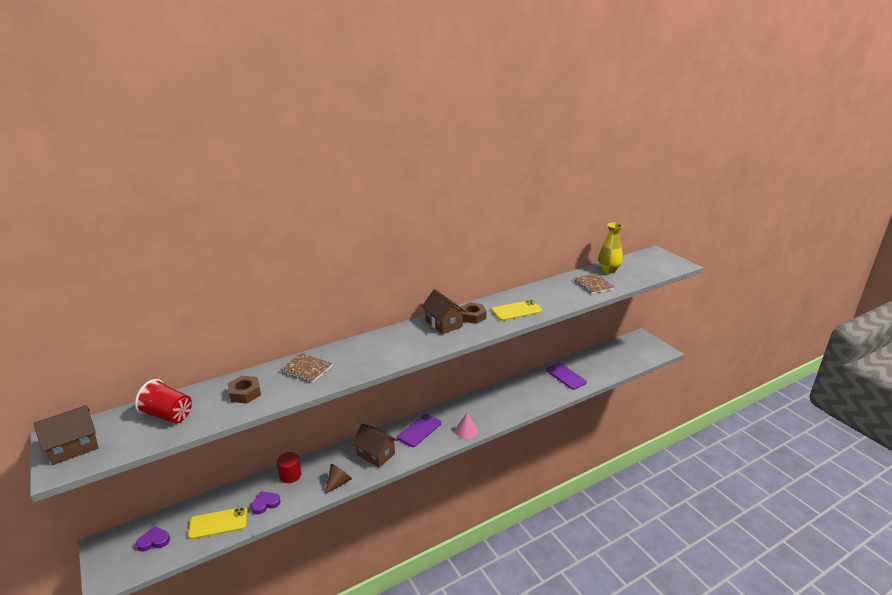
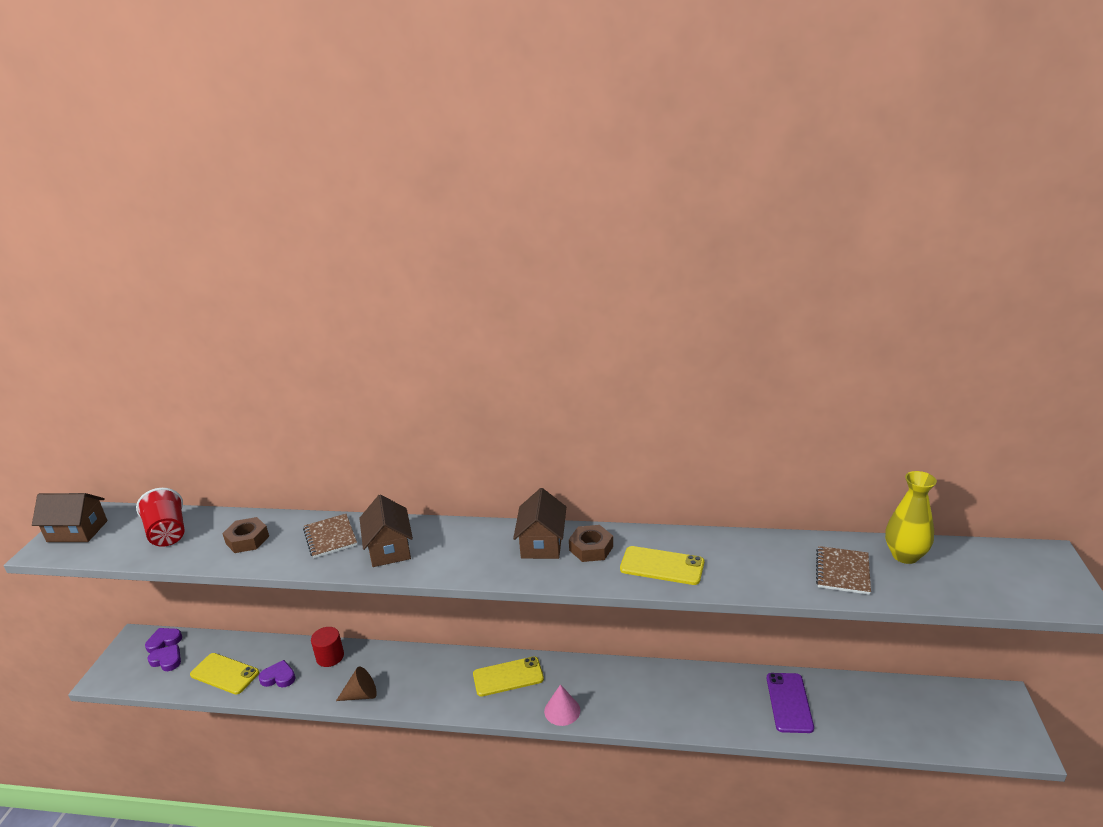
camera: 40 degrees right, 0 degrees up
brown house [352,424,398,468] -> brown house moved to [359,494,413,567]
purple phone [397,414,441,447] -> yellow phone [473,656,544,697]
none -> purple heart [145,628,182,653]

